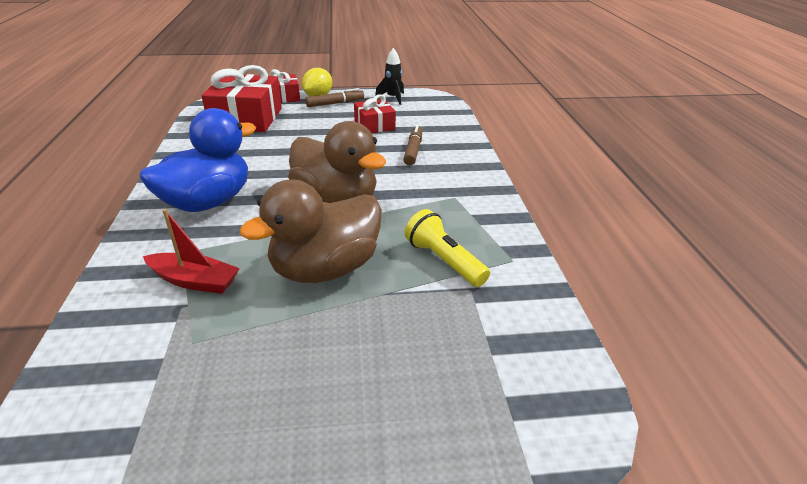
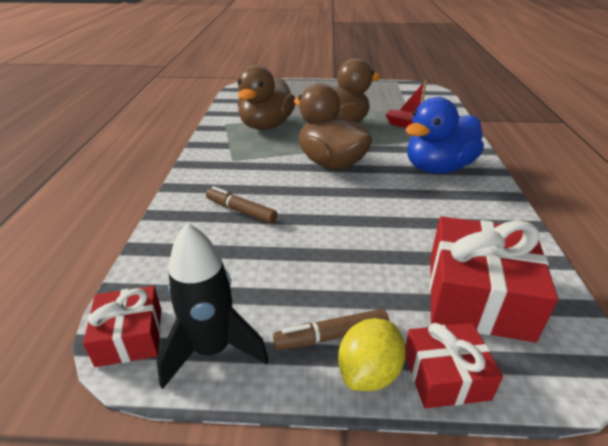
camera: 170 degrees left, 0 degrees up
red gift [354,94,396,133] -> red gift moved to [83,286,161,367]
black rocket [375,48,404,105] -> black rocket [157,223,269,389], size x1.54
brown marker [403,125,422,166] -> brown marker turned 105 degrees clockwise [206,186,277,224]
yellow flashlight [405,209,490,287] -> brown duck [238,65,295,130]

